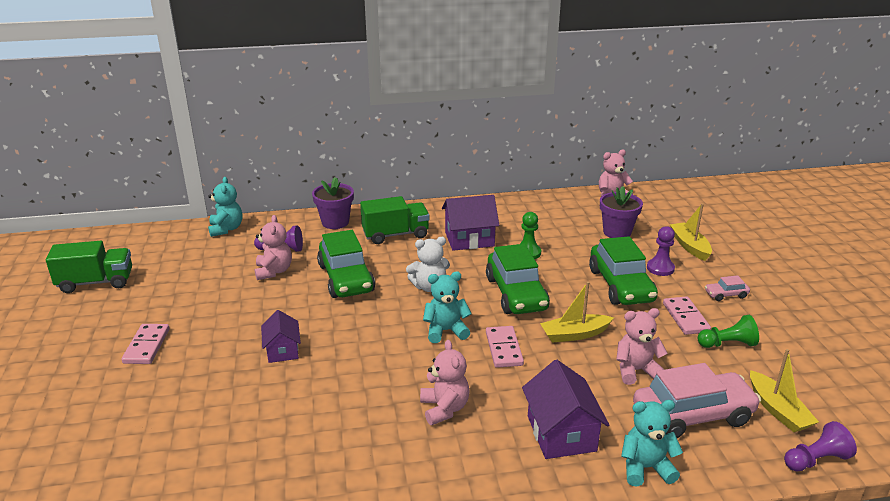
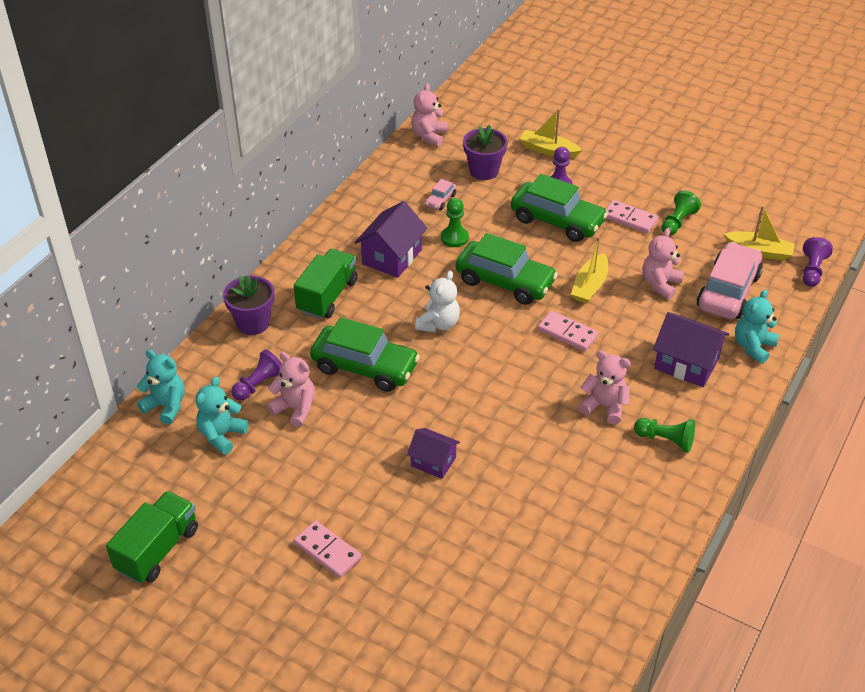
camera: 50 degrees left, 15 degrees up
turquoise teddy bear [423,272,472,343] -> turquoise teddy bear moved to [196,377,249,455]
pink car [705,275,750,301] -> pink car moved to [425,179,457,210]
none -> green pawn [634,418,695,453]

